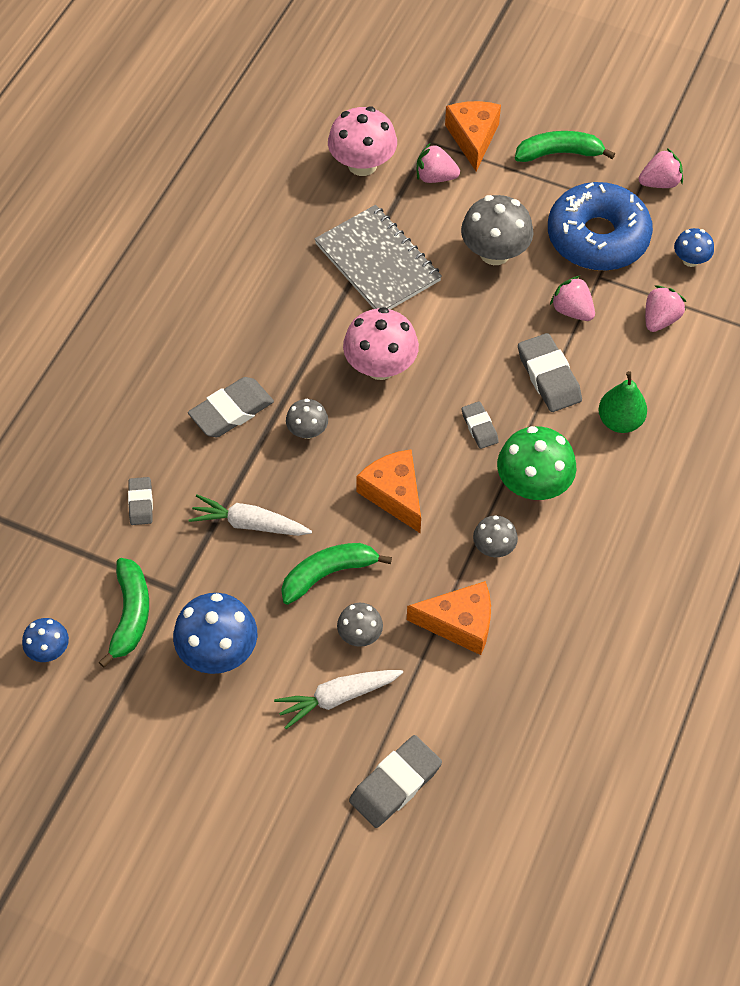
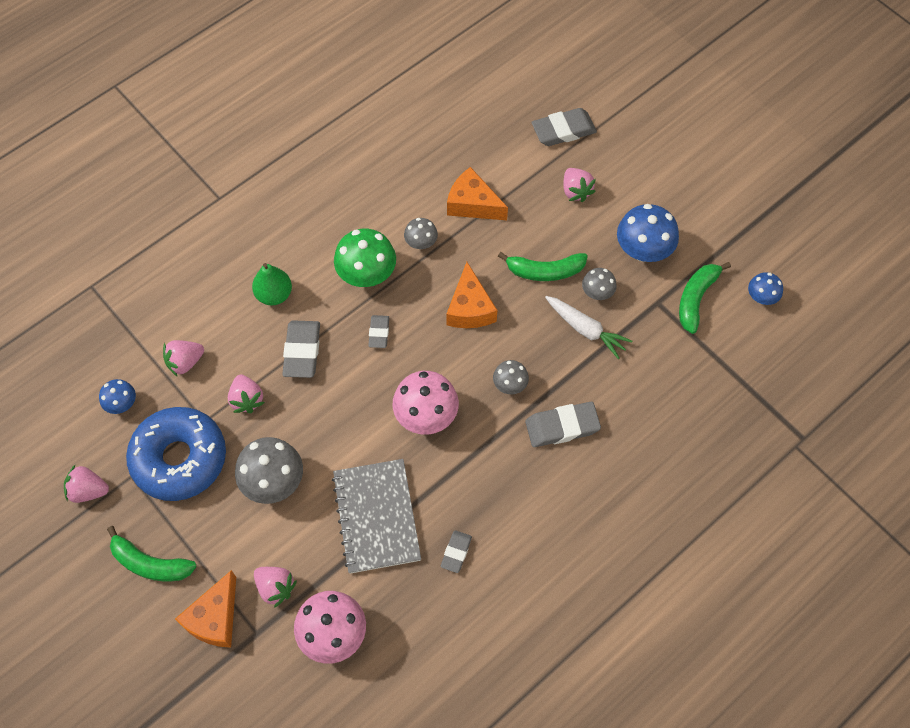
camera: 155 degrees left, 5 degrees up
grey eraser [128,477,153,525] -> grey eraser moved to [441,530,472,573]
white carrot [274,670,403,729] -> pink strawberry [563,168,596,202]
grey mushroom [337,603,383,647] -> grey mushroom moved to [582,268,617,300]

